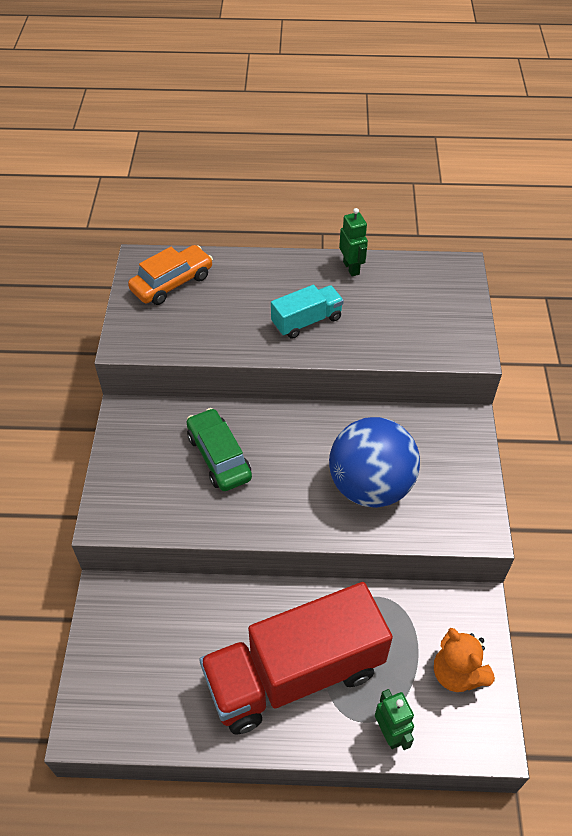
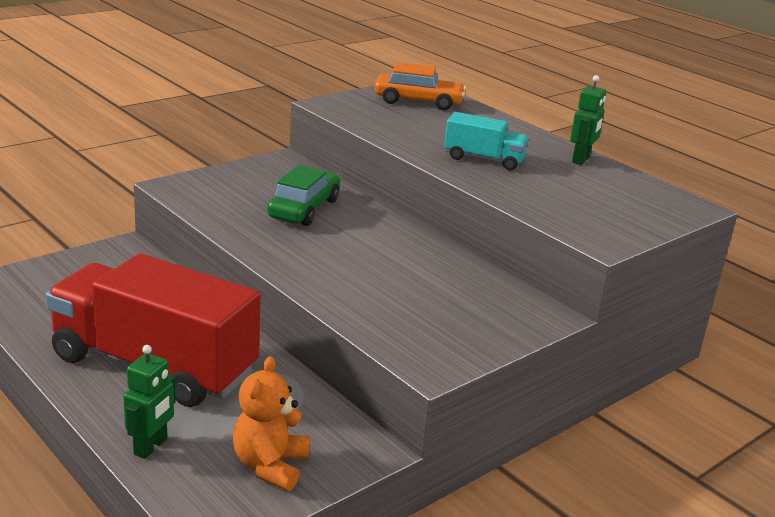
camera: 45 degrees right, 25 degrees down
blue ball [329,417,420,508] -> none

